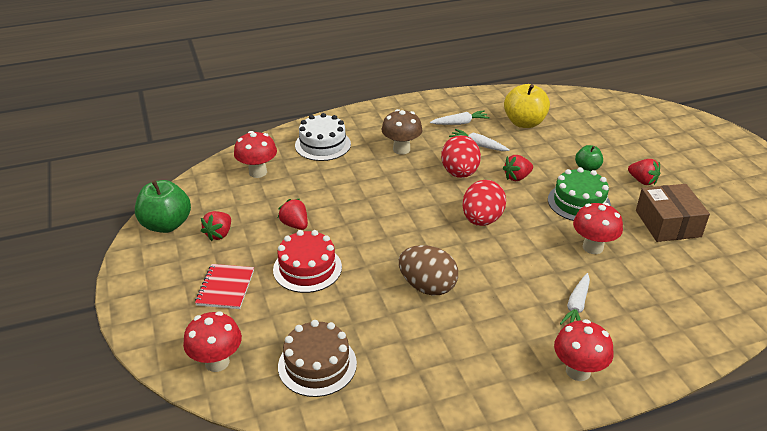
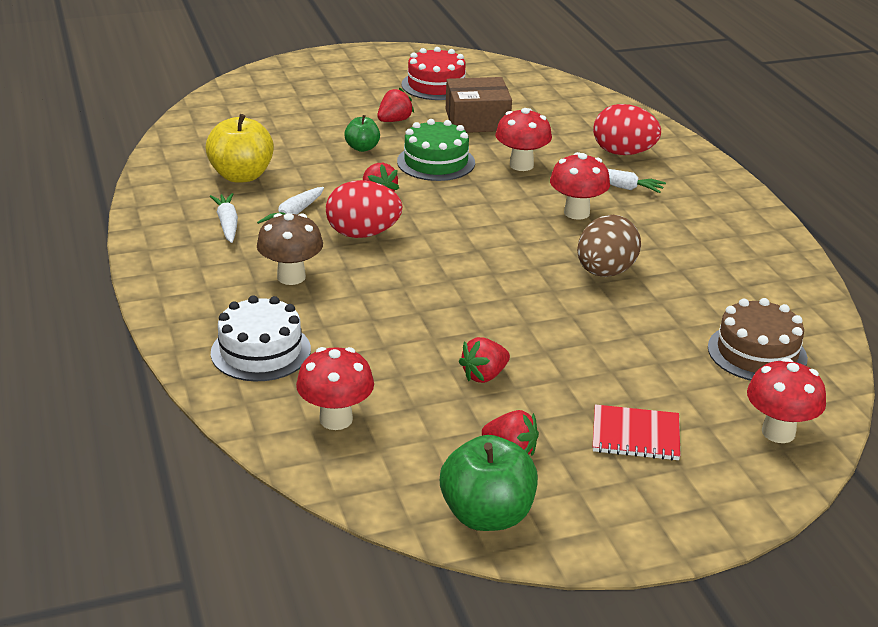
camera: 90 degrees left, 5 degrees down
red cake [273,230,342,293] -> red cake moved to [401,47,466,100]
red egg [462,180,506,226] -> red egg moved to [593,104,661,155]
red mushroom [554,319,613,381] -> red mushroom moved to [550,152,610,220]

